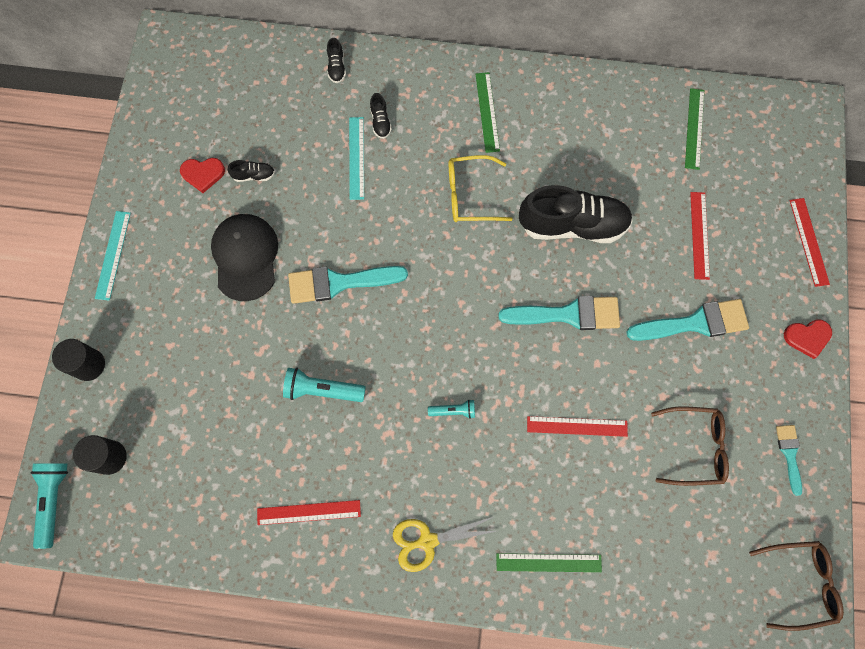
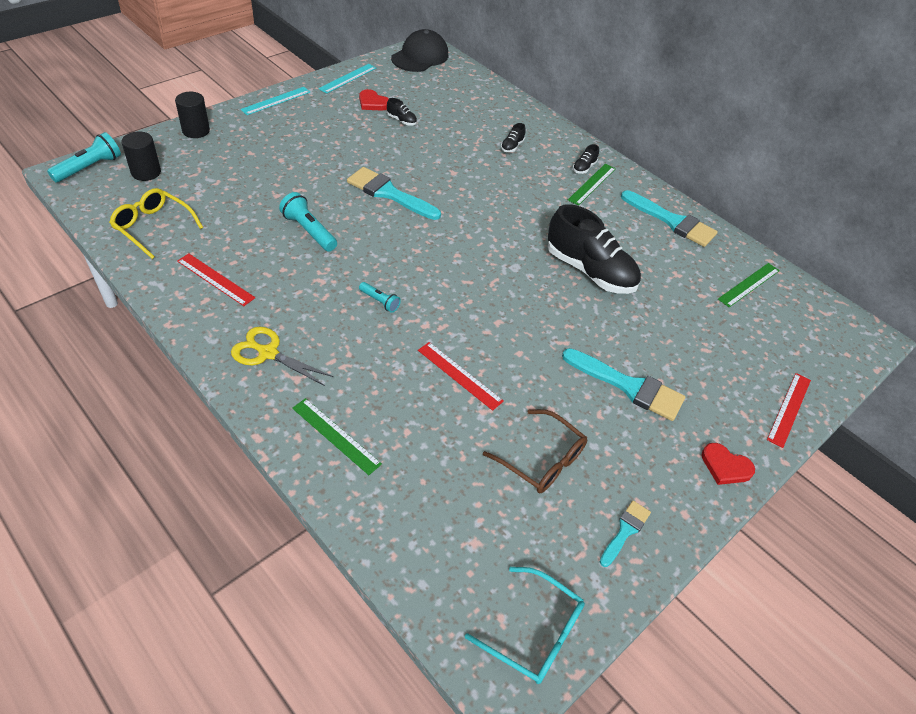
camera: 35 degrees right, 25 degrees down
black cap [211,214,278,301] -> black cap moved to [391,29,449,72]
black shoe [327,38,346,83] -> black shoe moved to [573,144,599,174]
turquoise ruler [349,117,364,200] -> turquoise ruler moved to [318,64,376,94]
yellow glasses [449,155,513,222] -> yellow glasses moved to [109,188,203,259]
turquoise brush [498,296,620,330] -> turquoise brush moved to [621,190,718,247]
red ruler [690,192,710,280] -> none
brown glasses [749,541,844,631] -> turquoise glasses [465,567,585,684]

